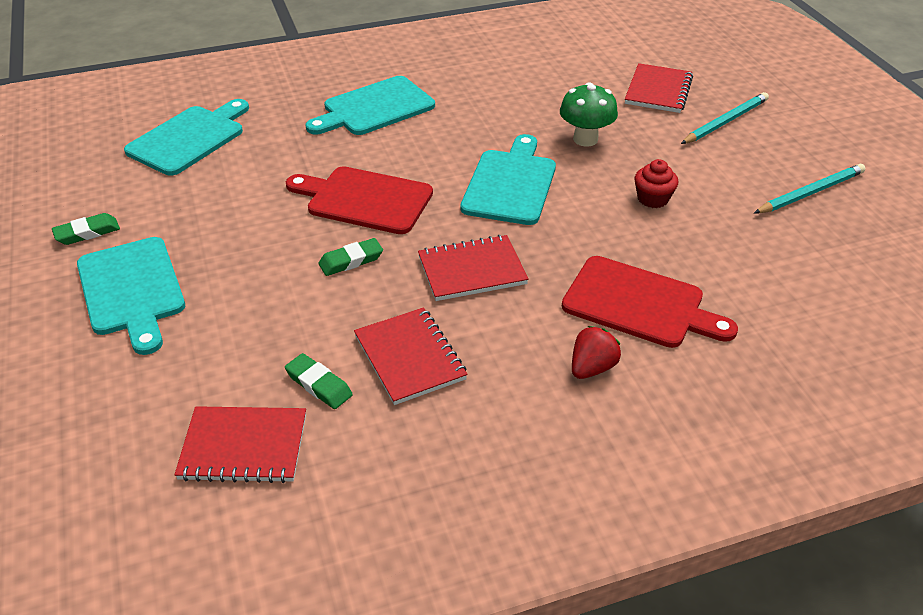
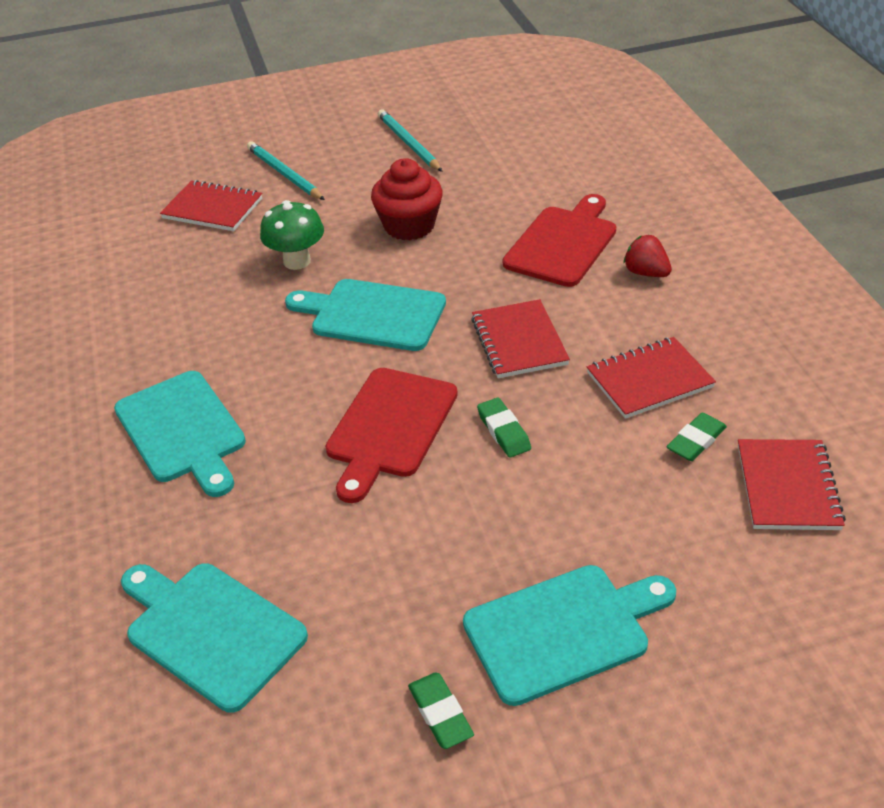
camera: 85 degrees left, 0 degrees up
red cupcake [634,159,678,208] -> red cupcake [371,158,443,240], size x1.66

